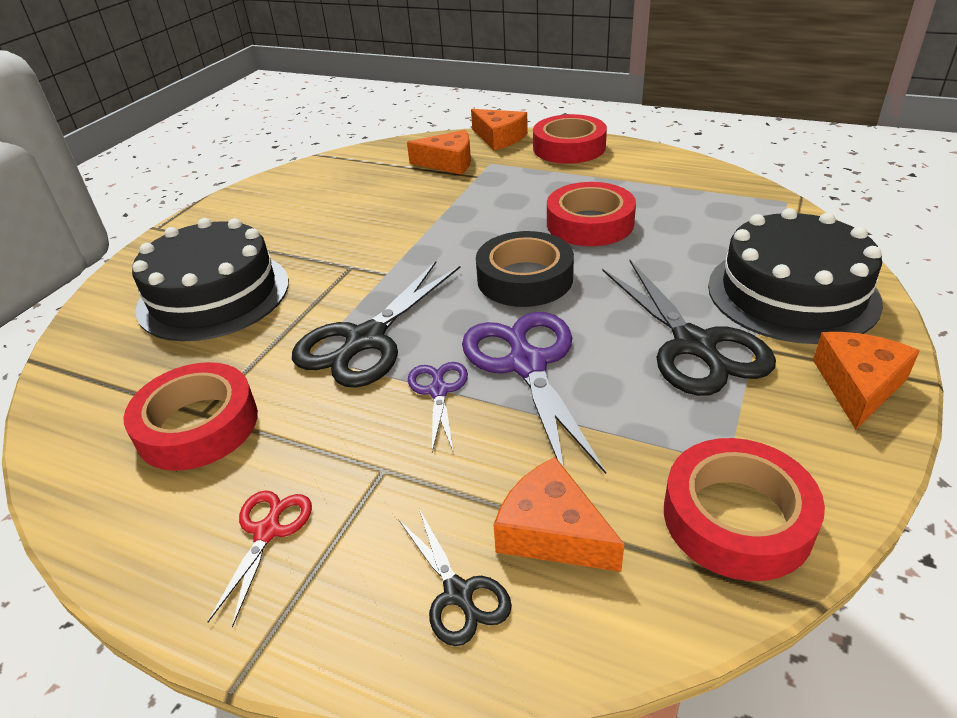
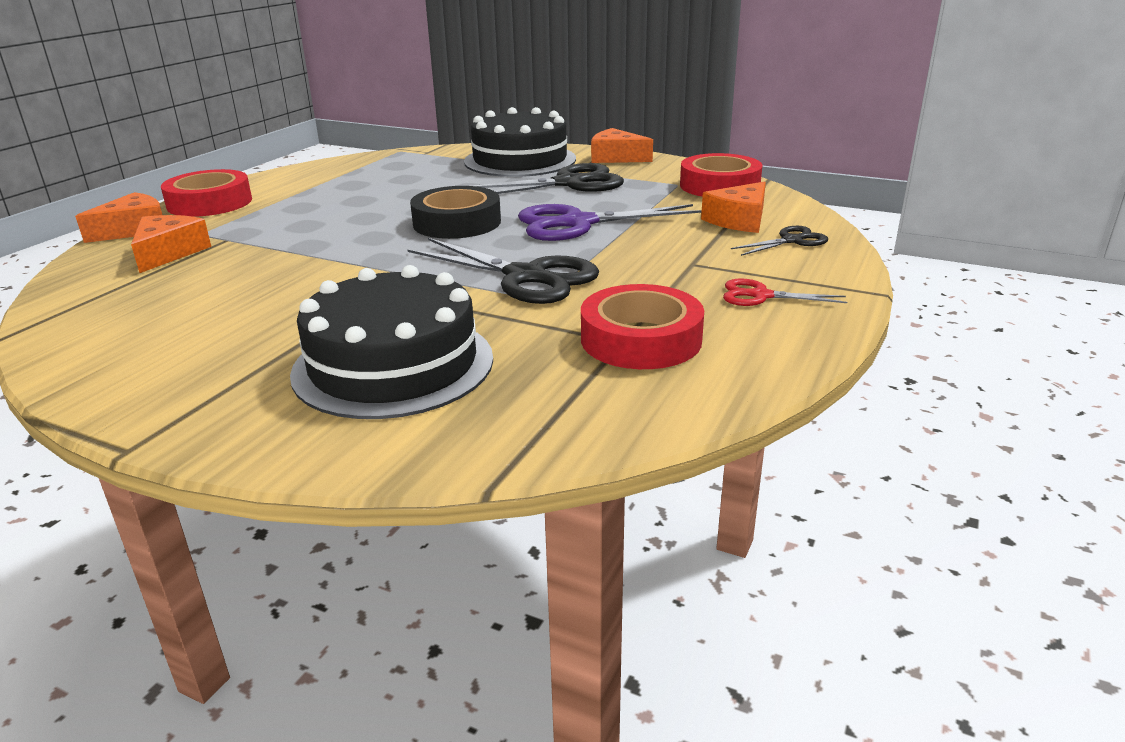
camera: 90 degrees left, 10 degrees down
purple scissors [408,362,468,452] -> none
red tape [547,182,636,246] -> none

